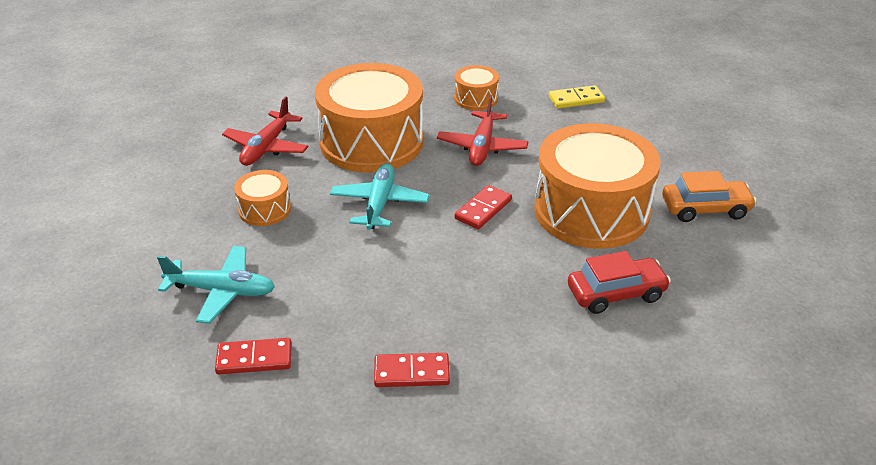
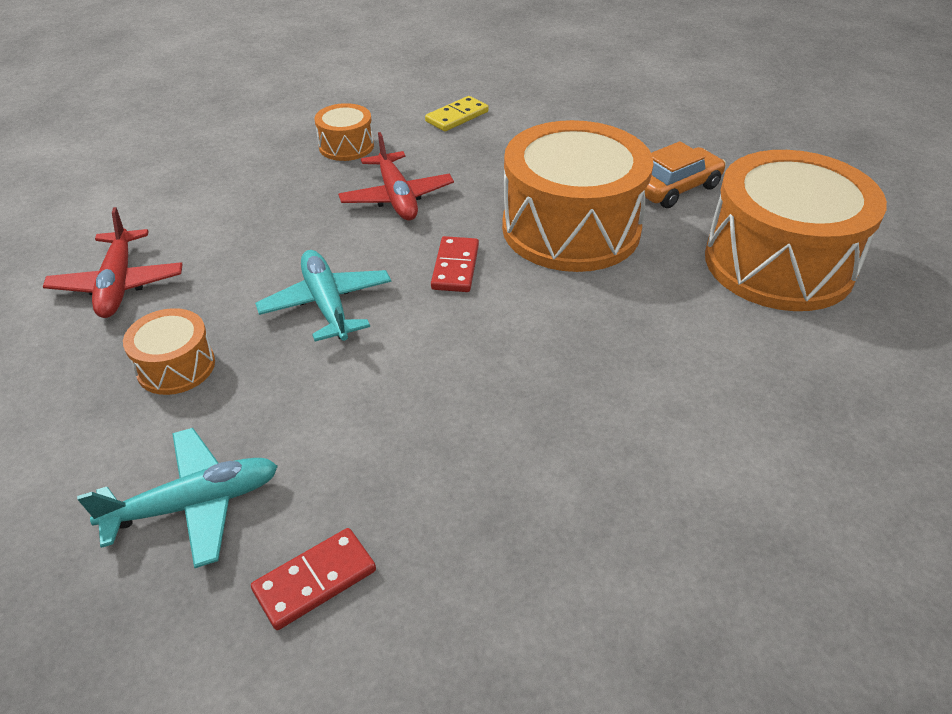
camera: 30 degrees left, 5 degrees up
orange drum [315,63,424,173] -> orange drum moved to [705,150,887,311]
red domino [374,353,450,387] -> none
red car [568,251,671,314] -> none

